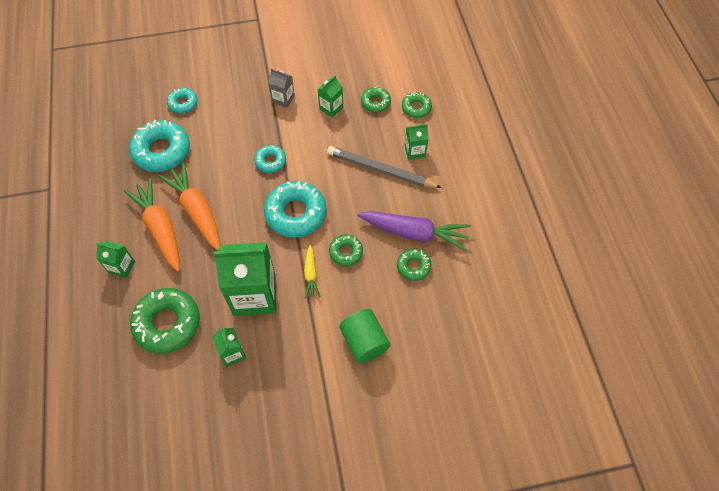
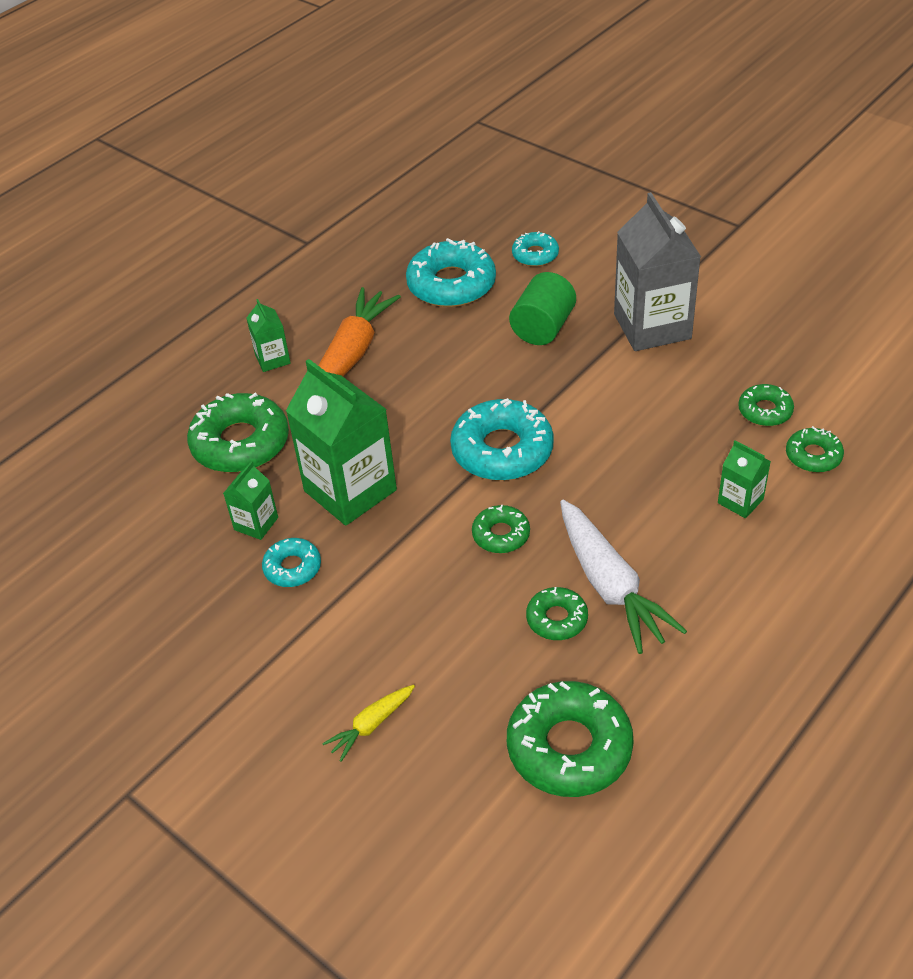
camera: 55 degrees right, 15 degrees down
orange carrot [158,163,221,250] -> none
turquoise donut [254,145,286,173] -> turquoise donut moved to [262,538,321,587]
grey carton [268,69,295,108] -> grey carton [614,192,701,351], size x2.09
yellow carrot [304,245,321,298] -> yellow carrot moved to [322,685,415,762]
green carton [318,75,343,118] -> none
grey pencil [327,146,442,188] -> none
green cylinder [339,309,390,363] -> green cylinder moved to [509,272,576,345]
purple carrot [357,211,471,251] -> white carrot [560,500,687,654]
none -> green donut [507,681,634,797]

